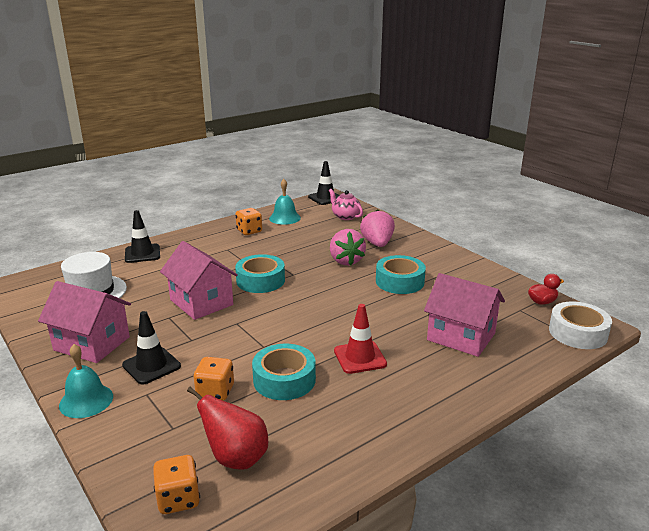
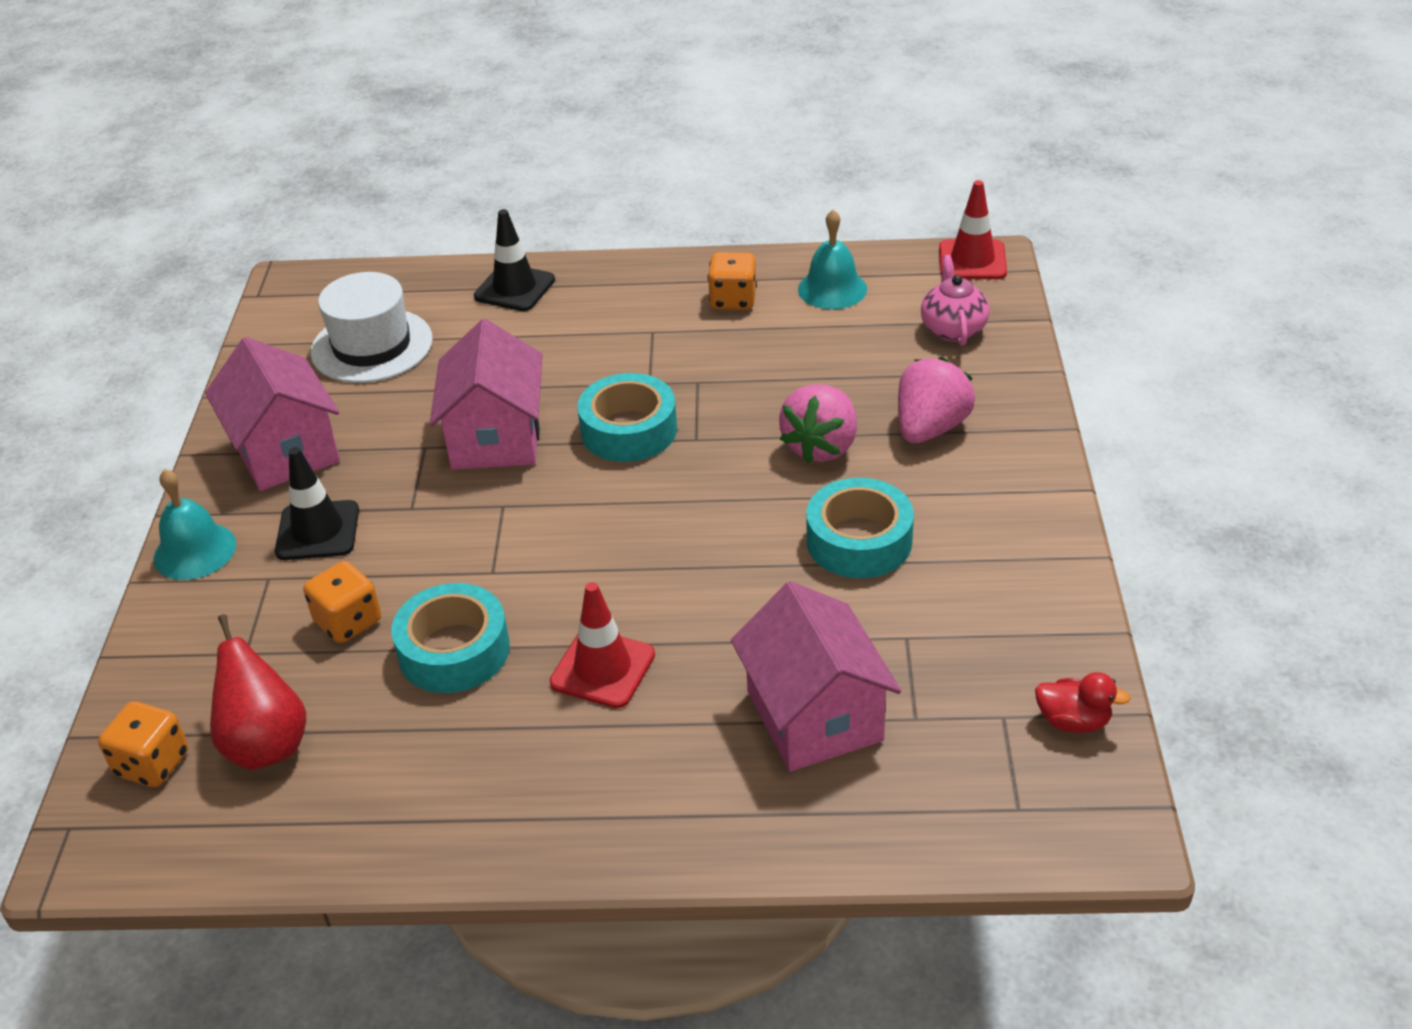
camera: 40 degrees right, 15 degrees up
black traffic cone [308,161,340,205] -> red traffic cone [939,180,1007,279]
white tape [549,301,612,349] -> none

